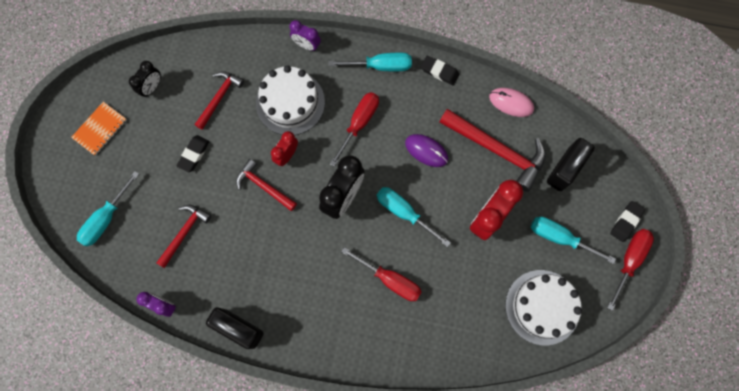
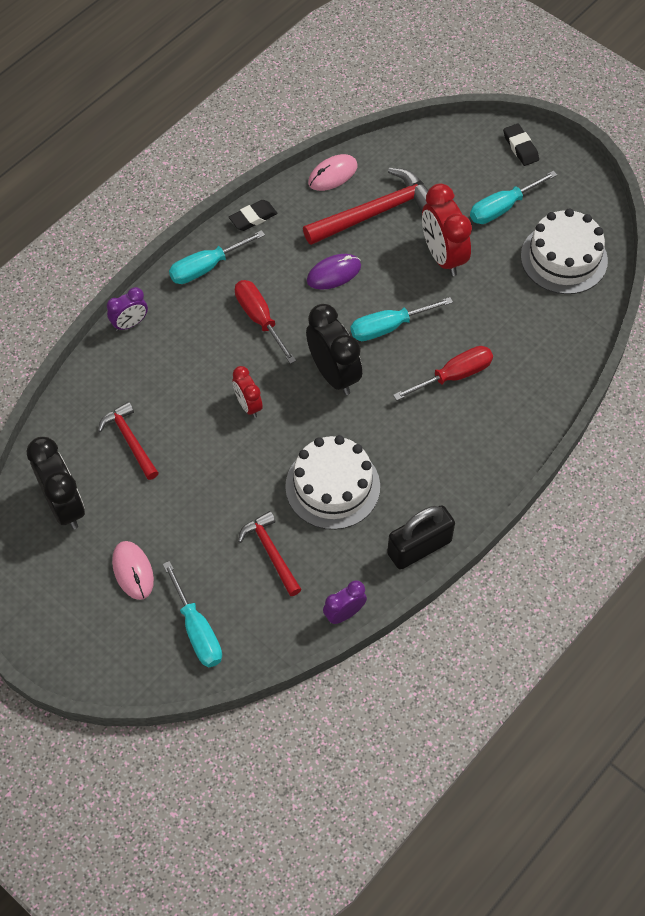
camera: 60 degrees left, 15 degrees down
orange notebook [71,102,127,156] -> none
black clock [129,61,161,97] -> black clock [27,437,85,529], size x1.76
black eraser [176,135,210,172] -> none
red hammer [236,159,297,211] -> none
white cake [256,65,325,135] -> white cake moved to [285,435,380,530]
turquoise screwdriver [329,53,412,71] -> turquoise screwdriver turned 150 degrees counterclockwise [169,230,265,284]
black padlock [547,138,595,191] -> none
red screwdriver [607,229,654,311] -> none
none -> pink mouse [112,541,154,600]

